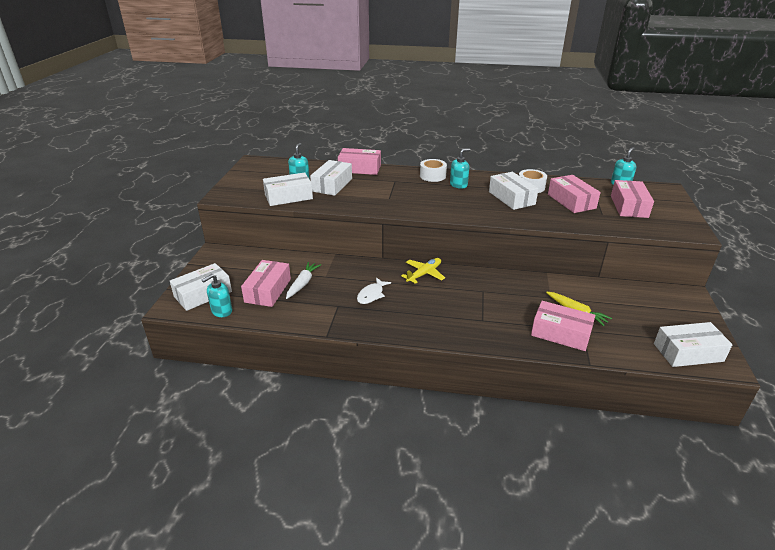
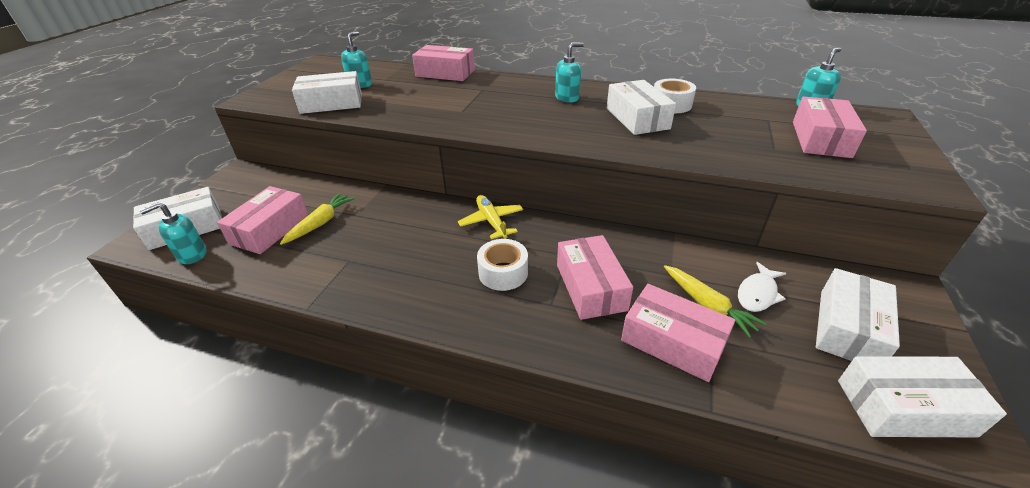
camera: 10 degrees right, 5 degrees up
white carrot [286,262,321,299] -> yellow carrot [280,193,355,245]
white box [310,160,352,196] -> white box moved to [816,268,900,361]
white fish [357,277,391,304] -> white fish moved to [738,262,786,312]
yellow plane [401,258,445,284] -> yellow plane turned 75 degrees counterclockwise [458,195,523,239]
white tape [420,159,447,182] -> white tape moved to [477,239,528,291]
pink box [548,175,601,213] -> pink box moved to [557,235,633,320]

